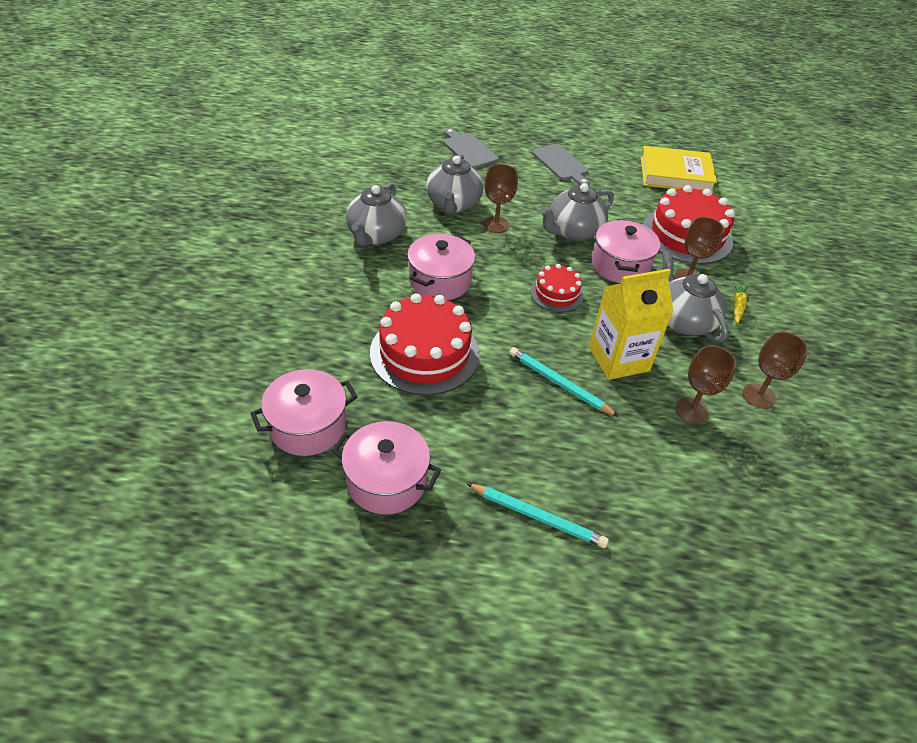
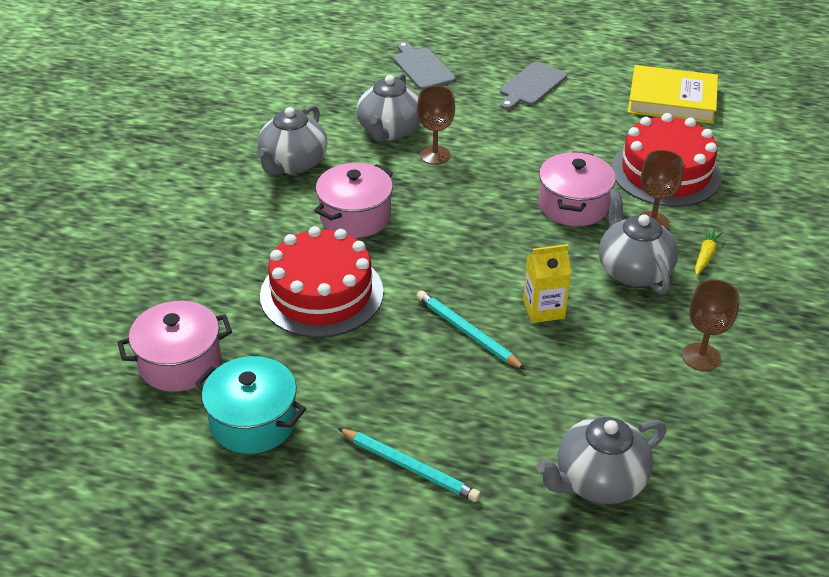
camera: 10 degrees right, 5 degrees down
pink pot [332,421,441,515] -> turquoise pot [195,356,306,454]
red cake [530,264,584,312] -> none
grey cutting board [532,144,590,186] -> grey cutting board turned 60 degrees clockwise [500,62,567,110]
grey teapot [540,183,614,241] -> grey teapot moved to [536,416,666,504]
yellow carton [589,269,674,380] -> yellow carton [523,244,571,323], size x0.64
brown goblet [675,346,736,424] -> none

